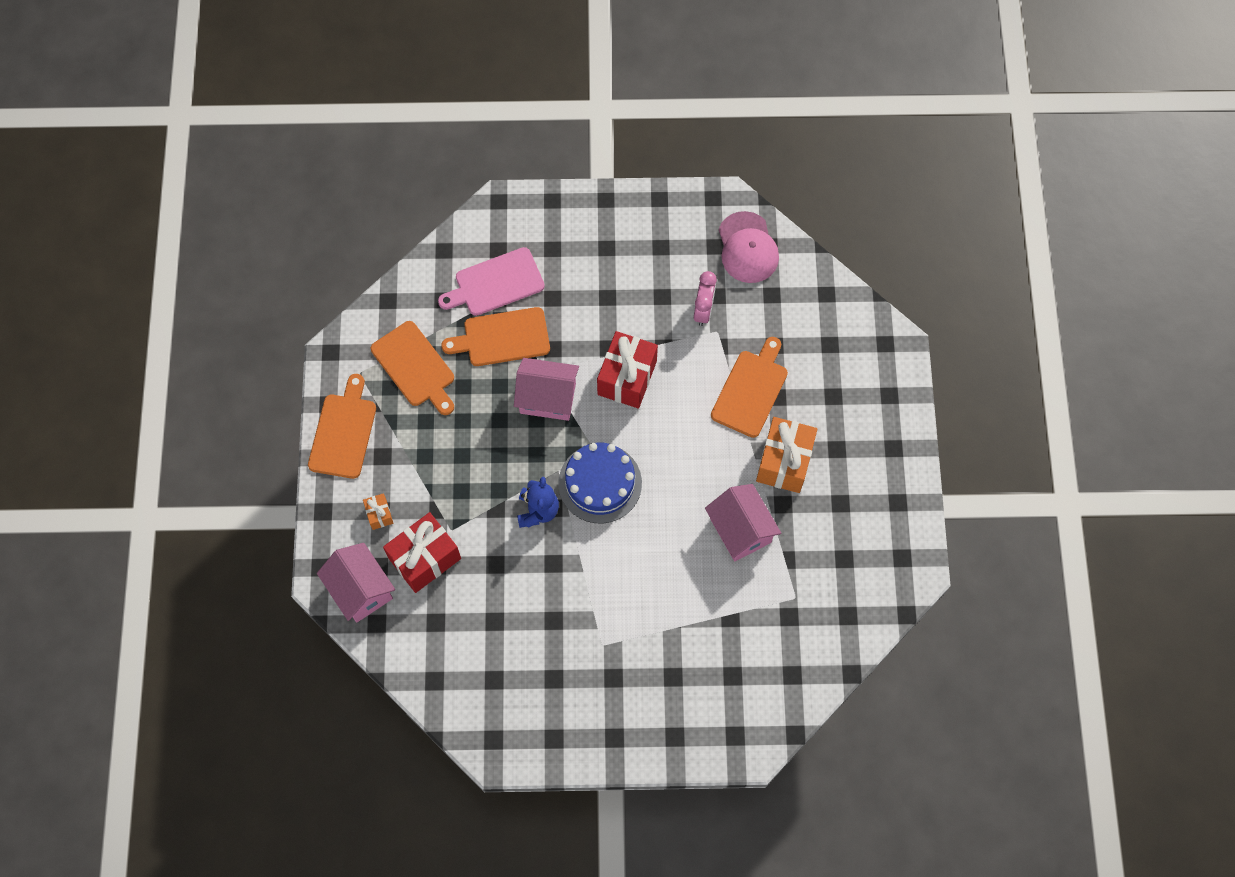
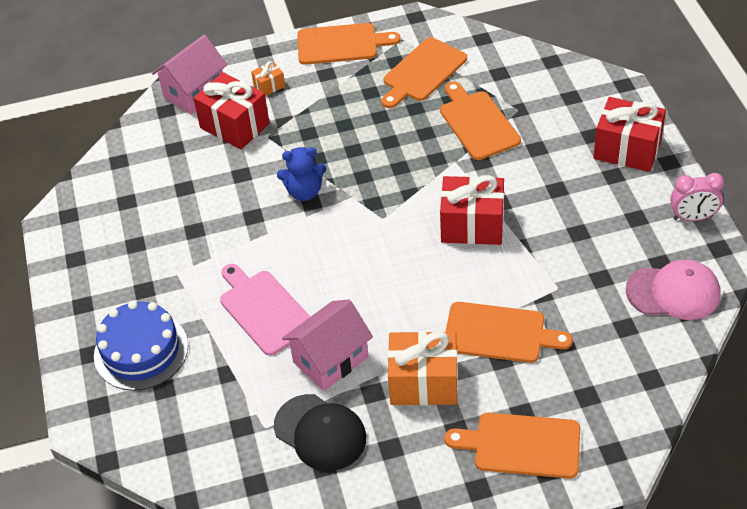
camera: 80 degrees right, 20 degrees down
pink cutting board [438,247,545,316] -> pink cutting board moved to [220,264,310,356]
pink house [514,358,579,421] -> none
blue cake [558,443,642,523] -> blue cake moved to [94,301,188,391]
pink clock [694,271,717,326] -> pink clock moved to [670,173,724,221]
pink cap [719,211,779,283] -> pink cap turned 150 degrees counterclockwise [626,260,720,320]
none -> black cap [274,394,366,471]
none -> orange cutting board [445,413,580,479]
none -> red gift [593,97,666,172]

